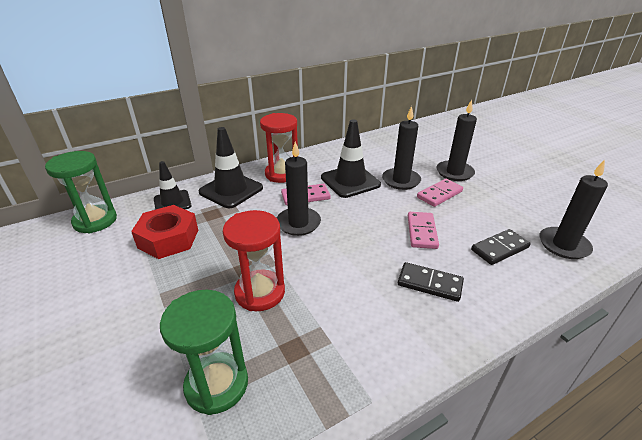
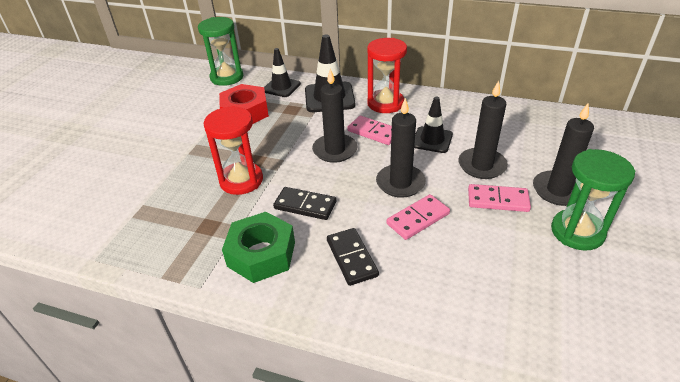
camera: 50 degrees right, 5 degrees up
green hourglass [160,290,248,415] -> green hourglass moved to [551,149,635,251]
black traffic cone [321,119,381,198] -> black traffic cone [414,97,453,153], size x0.66
black domino [471,229,531,265] -> black domino moved to [273,187,336,220]
black candle [540,160,608,259] -> black candle moved to [376,98,426,198]
none -> green nut [222,212,295,283]

